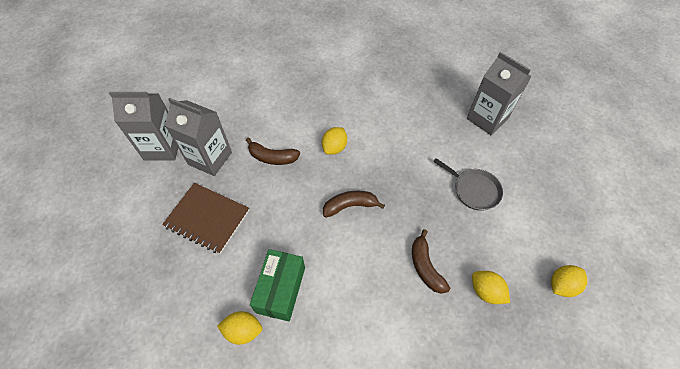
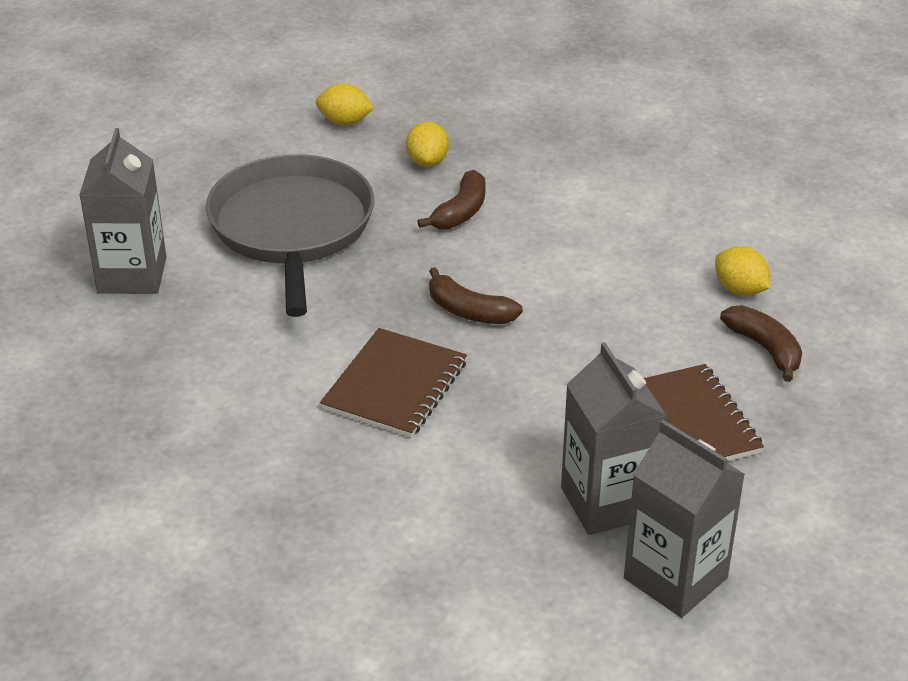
camera: 135 degrees left, 20 degrees down
brown banana [246,137,300,165] -> brown banana moved to [720,305,802,382]
green box [250,249,305,321] -> none
yellow lemon [322,127,347,155] -> brown notebook [320,328,467,438]
grey pan [433,158,503,211] -> grey pan [206,154,374,317], size x2.06

